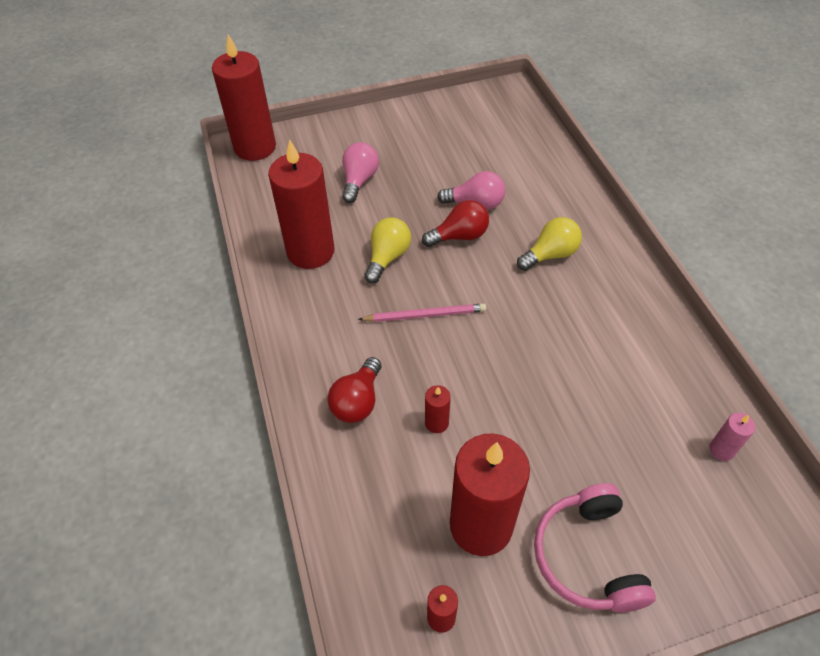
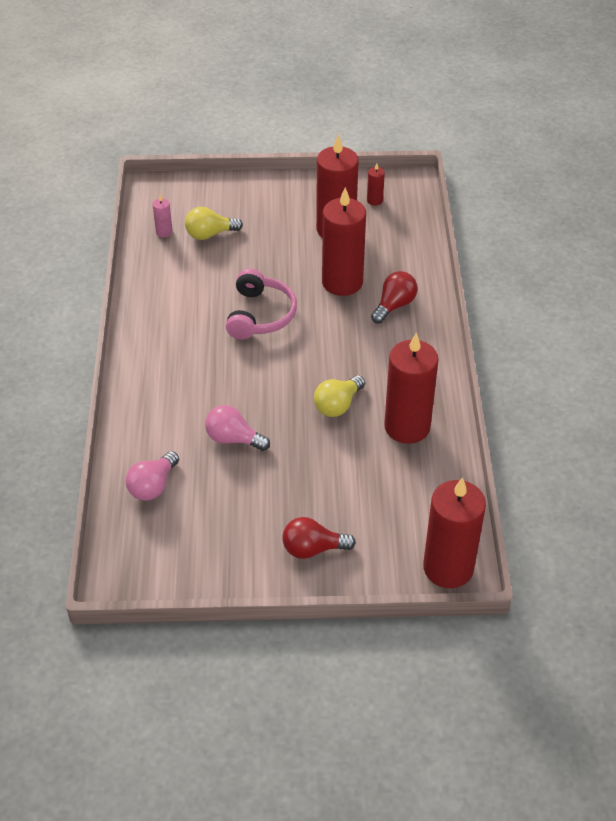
camera: 165 degrees left, 5 degrees down
pink light bulb [342,142,379,203] -> pink light bulb moved to [126,451,179,501]
pink pencil [358,304,486,322] -> none
red light bulb [422,200,489,247] -> red light bulb moved to [282,517,356,559]
red candle [425,385,451,433] -> red candle [322,187,366,296], size x2.38
yellow light bulb [517,217,582,271] -> yellow light bulb moved to [185,207,243,240]
pink headphones [534,483,656,613] -> pink headphones moved to [226,269,297,340]

